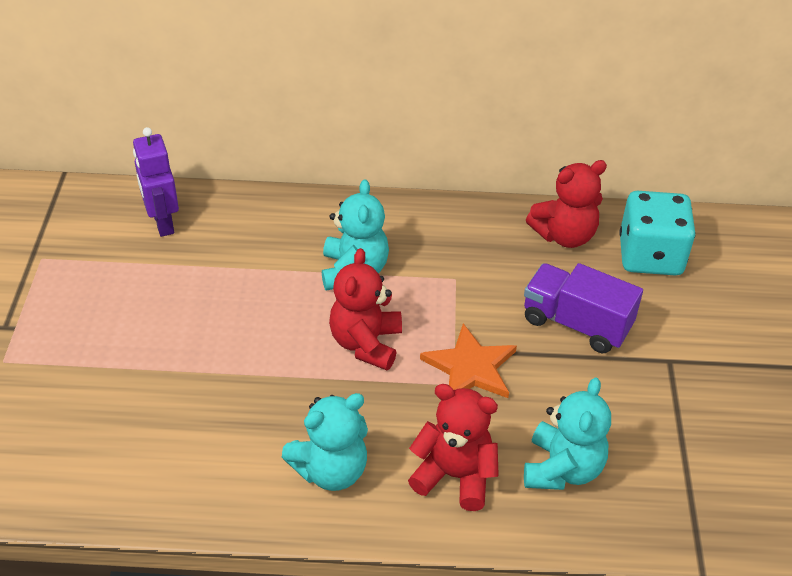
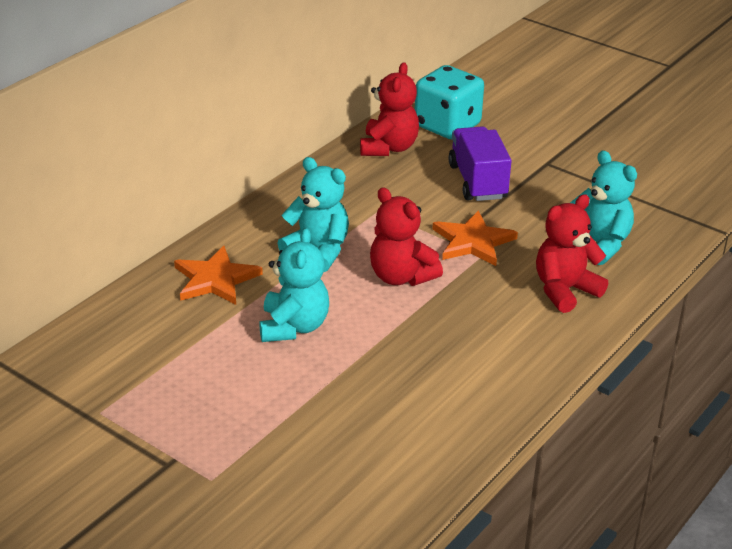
camera: 55 degrees left, 10 degrees down
purple robot [133,127,179,237] -> none
turquoise teddy bear [282,393,368,491] -> turquoise teddy bear moved to [259,228,329,342]
purple truck [524,263,643,353] -> purple truck turned 105 degrees clockwise [448,126,512,201]
none -> orange star [174,246,263,305]

